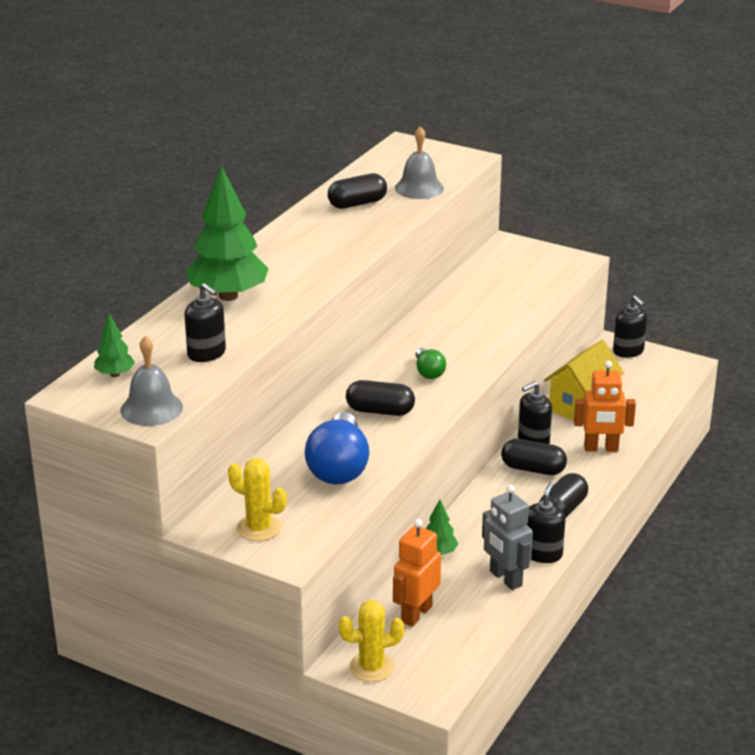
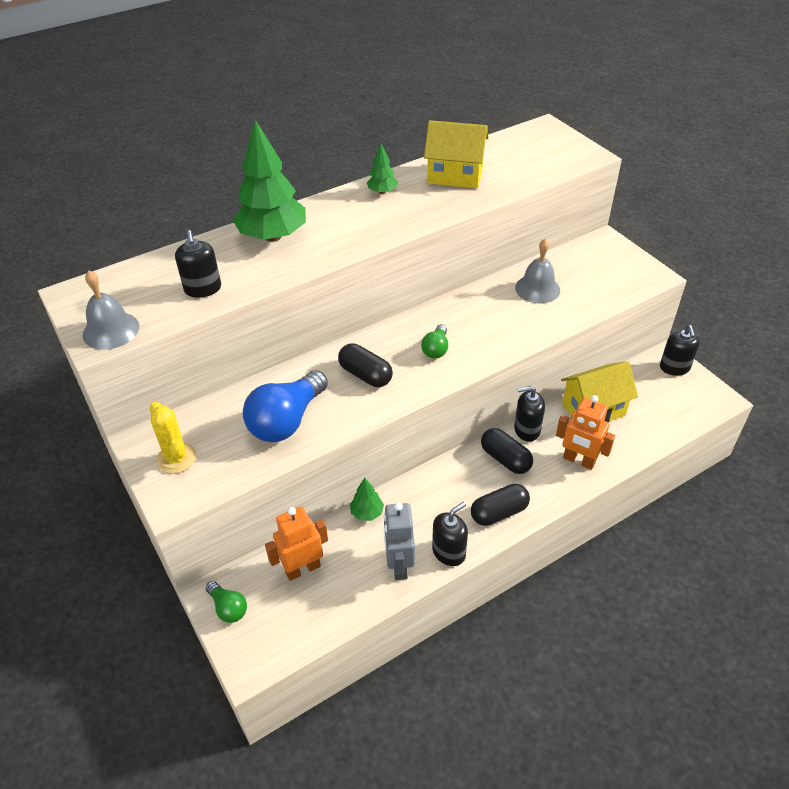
camera: 30 degrees right, 15 degrees up
green tree [94,314,135,377] -> green tree moved to [367,144,398,194]
black capsule [328,173,387,209] -> yellow house [424,120,489,188]
yellow cactus [339,600,404,682] -> green light bulb [206,581,247,623]
grey bell [395,126,444,199] -> grey bell moved to [515,239,560,303]

